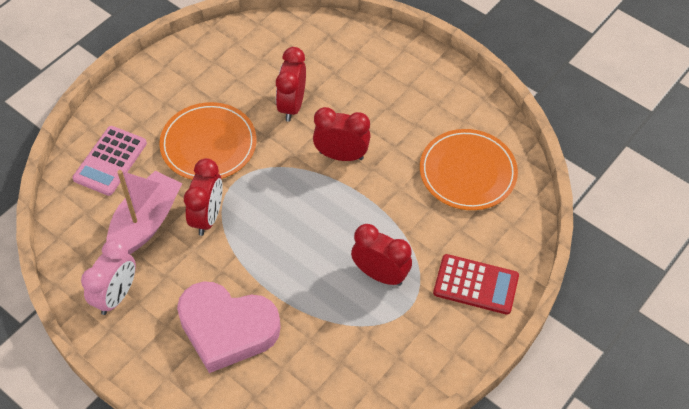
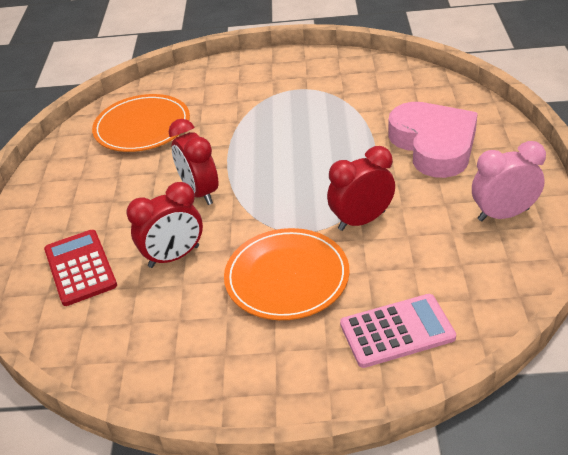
camera: 125 degrees left, 15 degrees down
pink boat [106,170,182,254] -> none
red clock [351,224,412,286] -> none
red calculator [433,254,519,315] -> red calculator moved to [44,230,117,306]

